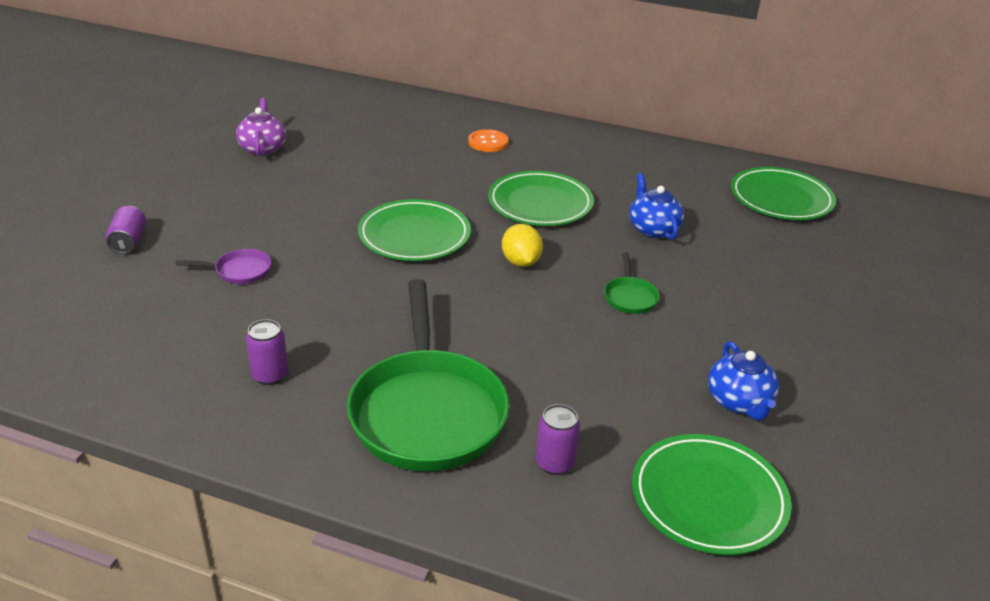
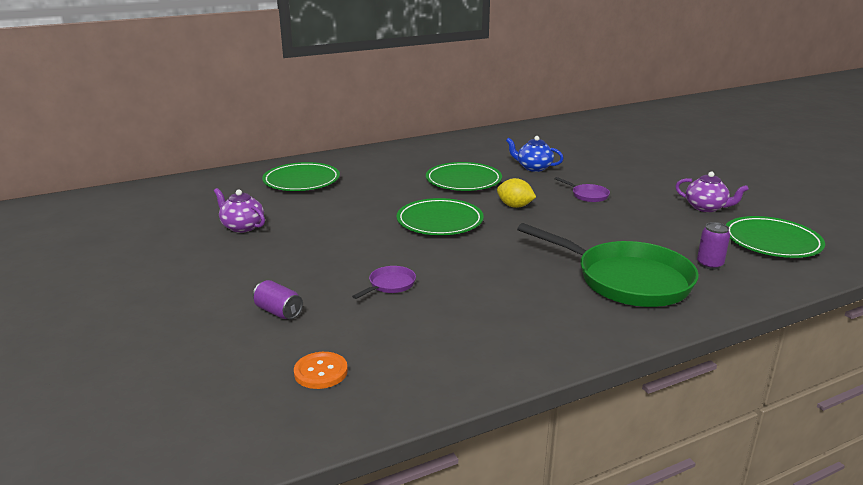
camera: 45 degrees left, 10 degrees down
purple can [246,319,288,385] -> none
orange button [468,129,509,152] -> orange button moved to [294,352,348,389]
green pan [604,252,660,314] -> purple pan [554,177,610,202]
blue teapot [708,341,779,421] -> purple teapot [675,172,749,212]
green plate [731,167,836,220] -> green plate moved to [262,162,340,191]

